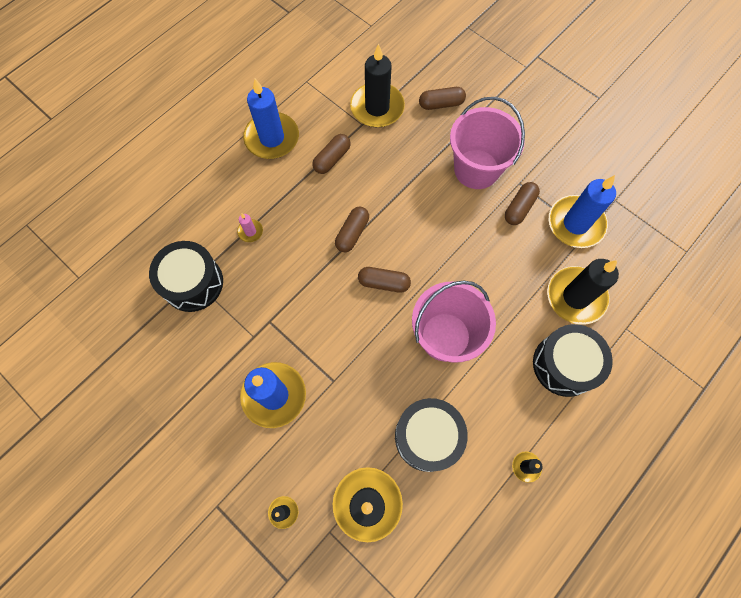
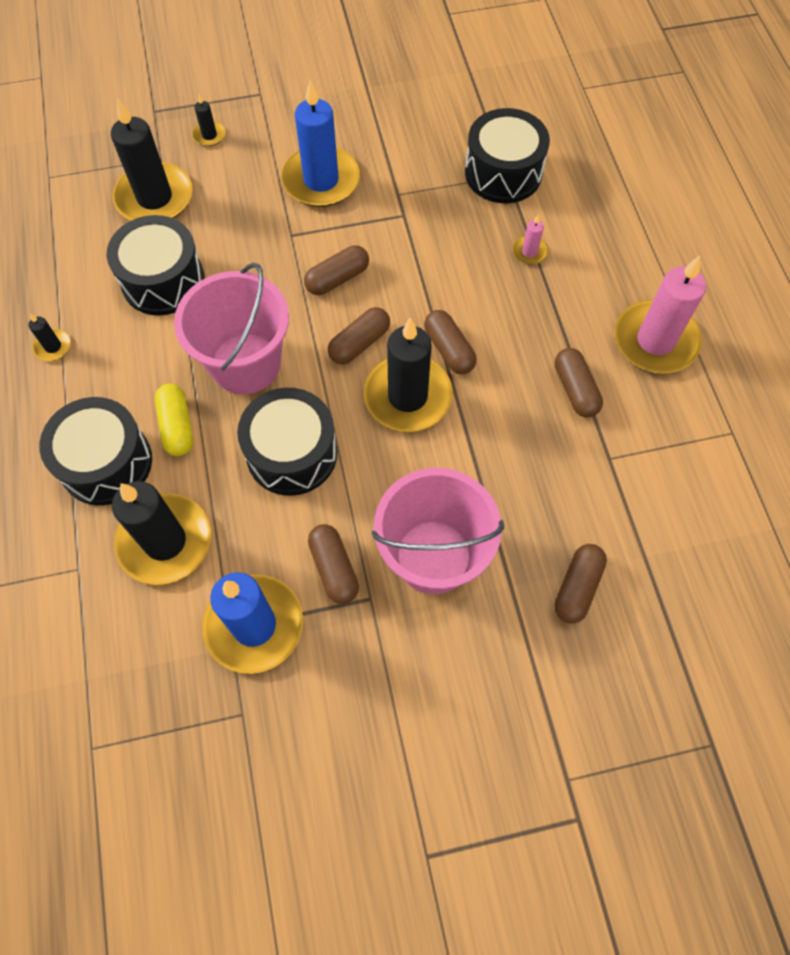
camera: 125 degrees right, 5 degrees down
blue candle [243,79,299,159] -> pink candle [615,256,706,373]
black candle [350,44,405,128] -> black candle moved to [363,318,453,432]
none -> yellow capsule [155,384,193,456]
none -> black drum [237,388,337,496]
none -> brown capsule [304,246,369,295]

